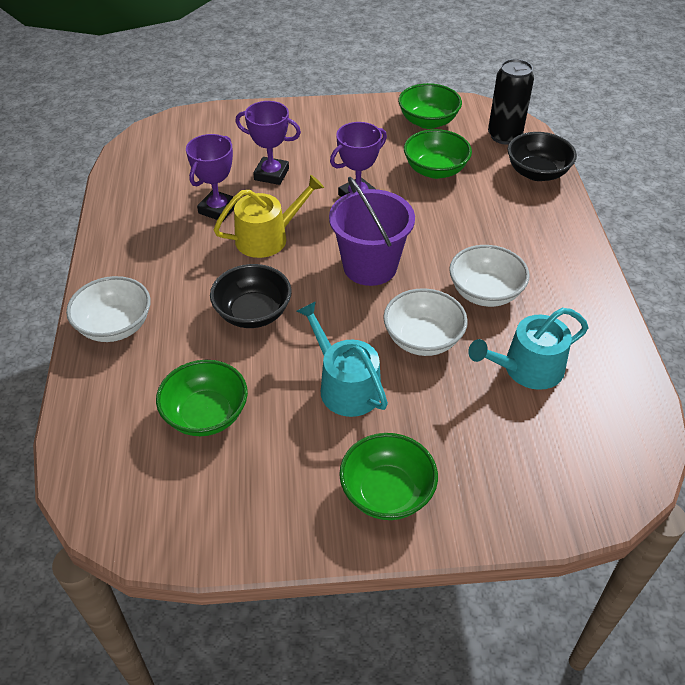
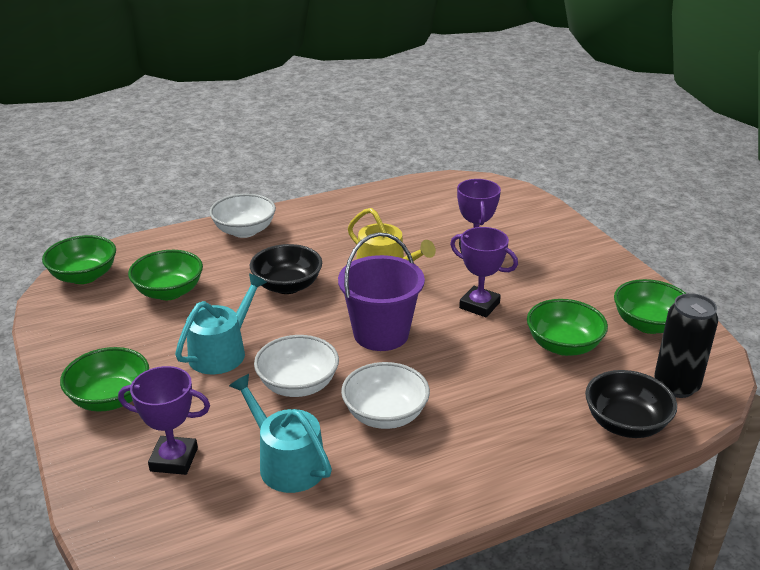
camera: 70 degrees right, 15 degrees down
purple trophy [186,134,236,221] -> purple trophy moved to [118,366,210,475]
none -> green bowl [42,235,116,284]

